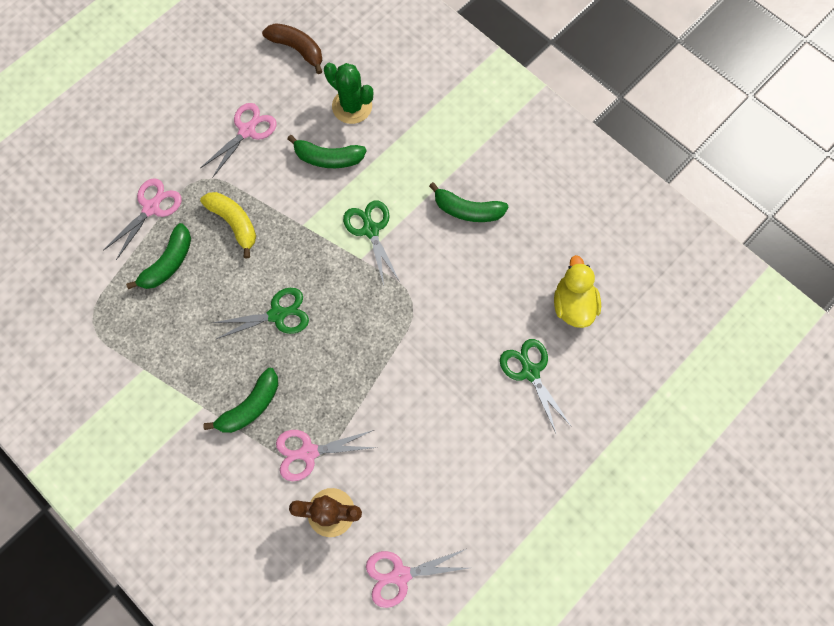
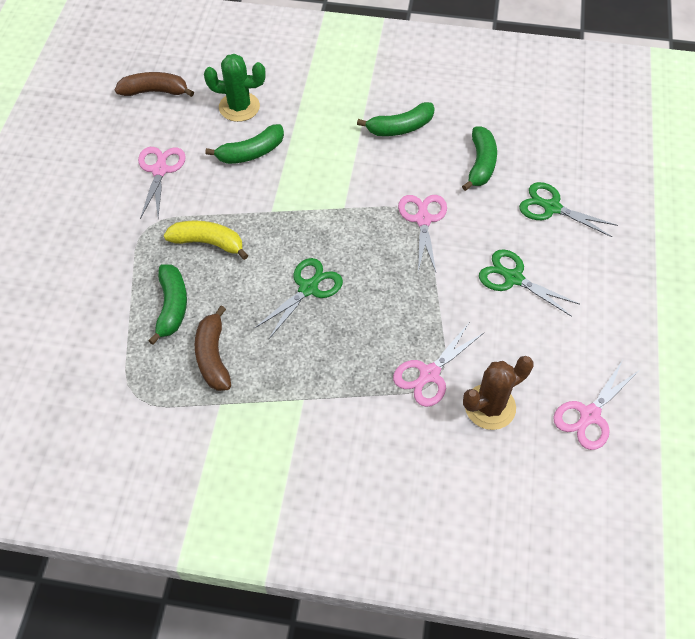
camera: 35 degrees left, 15 degrees down
pink scissors [103,178,182,260] -> pink scissors moved to [398,195,447,272]
green banana [203,368,278,433] -> green banana moved to [462,126,497,191]
green scissors [343,200,400,286] -> green scissors moved to [479,249,579,317]
yellow duck [554,255,601,328] -> none
none -> brown banana [195,306,231,391]

